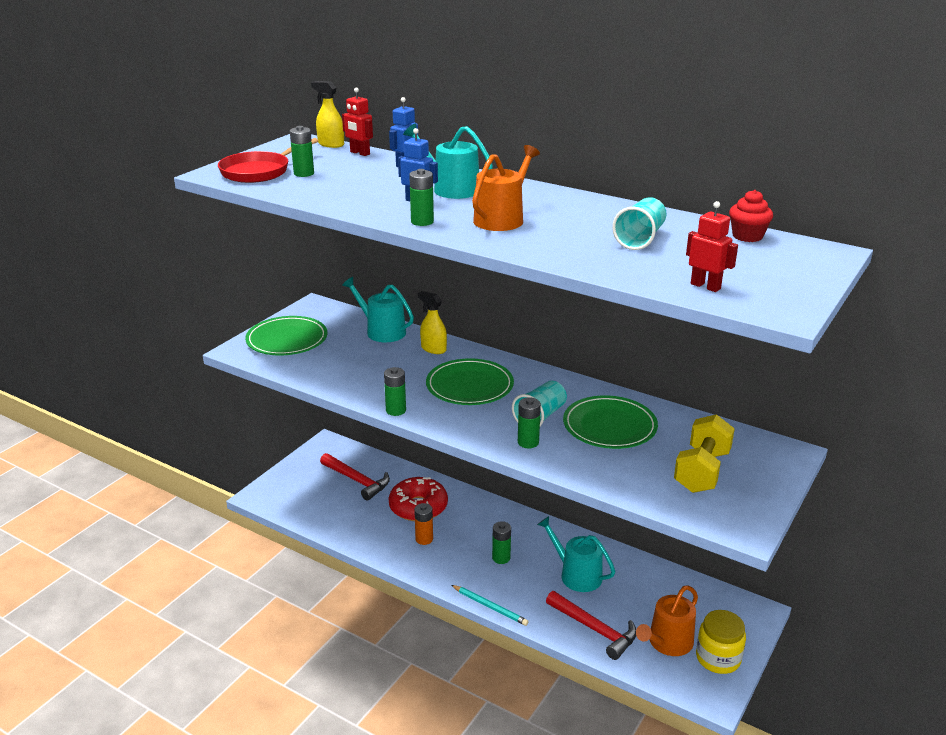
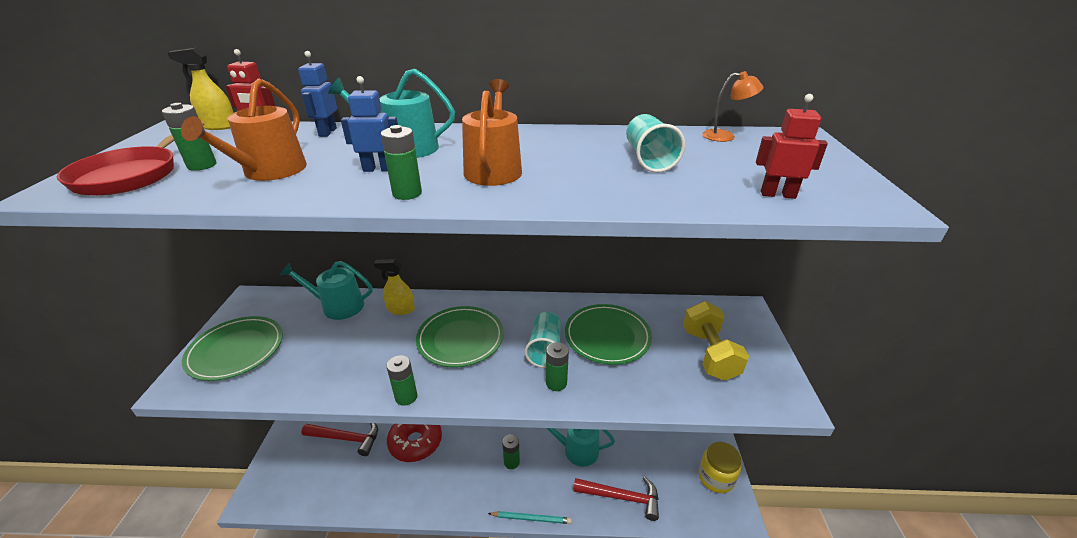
camera: 30 degrees left, 5 degrees up
orange battery [414,503,433,545] -> none
orange watering can [636,585,698,656] -> orange watering can moved to [181,78,307,181]
red cupcake [729,190,773,242] -> orange lamp [702,71,763,142]

